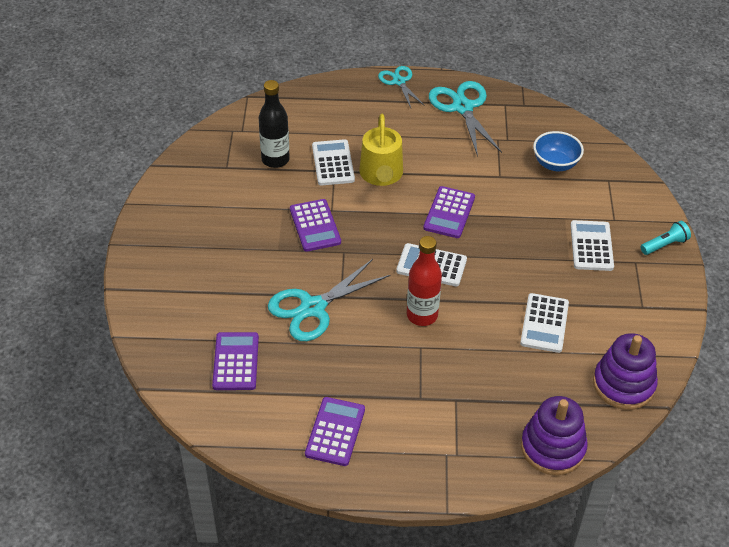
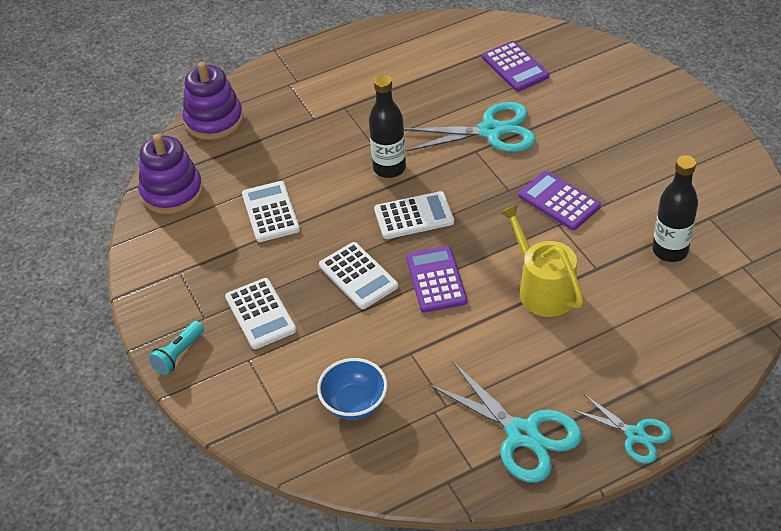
camera: 155 degrees right, 0 degrees up
turquoise scissors [268,259,390,341] -> turquoise scissors turned 60 degrees clockwise [404,102,536,152]
purple calculator [305,397,365,466] -> none
white calculator [312,139,355,186] -> white calculator moved to [319,242,398,309]
red bottle [407,236,442,326] -> black bottle [369,75,406,178]

